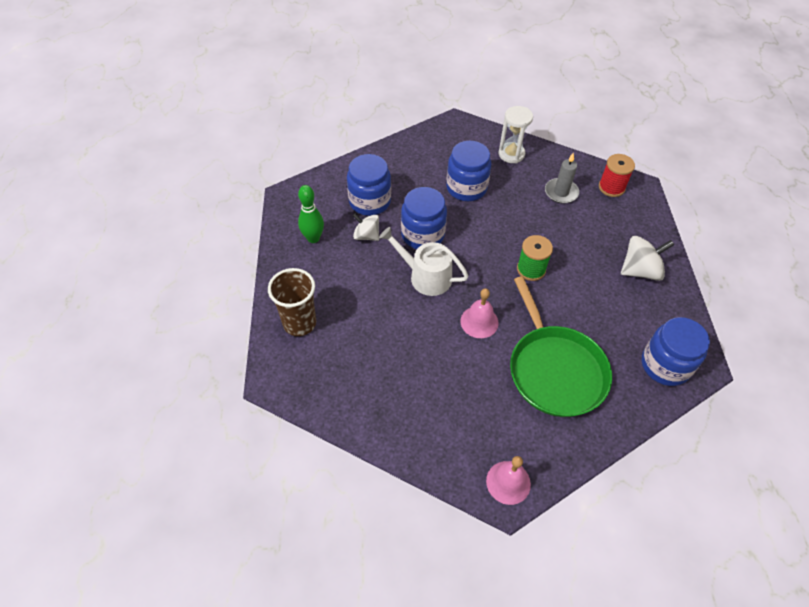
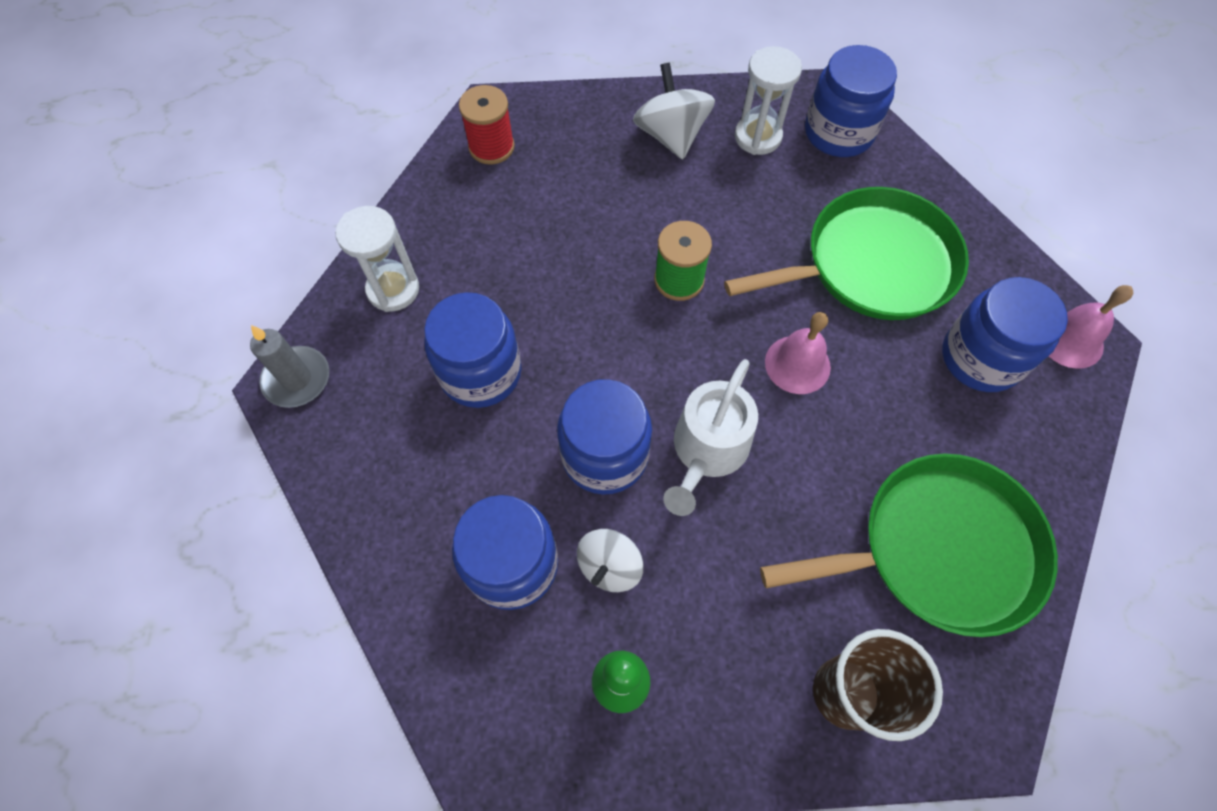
camera: 90 degrees left, 10 degrees up
grey candle [545,152,579,204] -> grey candle moved to [250,325,329,408]
none -> white hourglass [735,46,802,155]
none -> green pan [760,453,1058,637]
none -> blue jar [942,277,1068,392]

